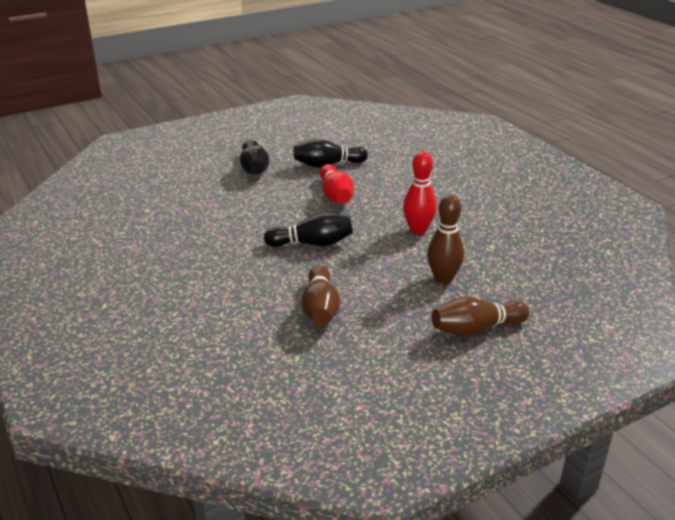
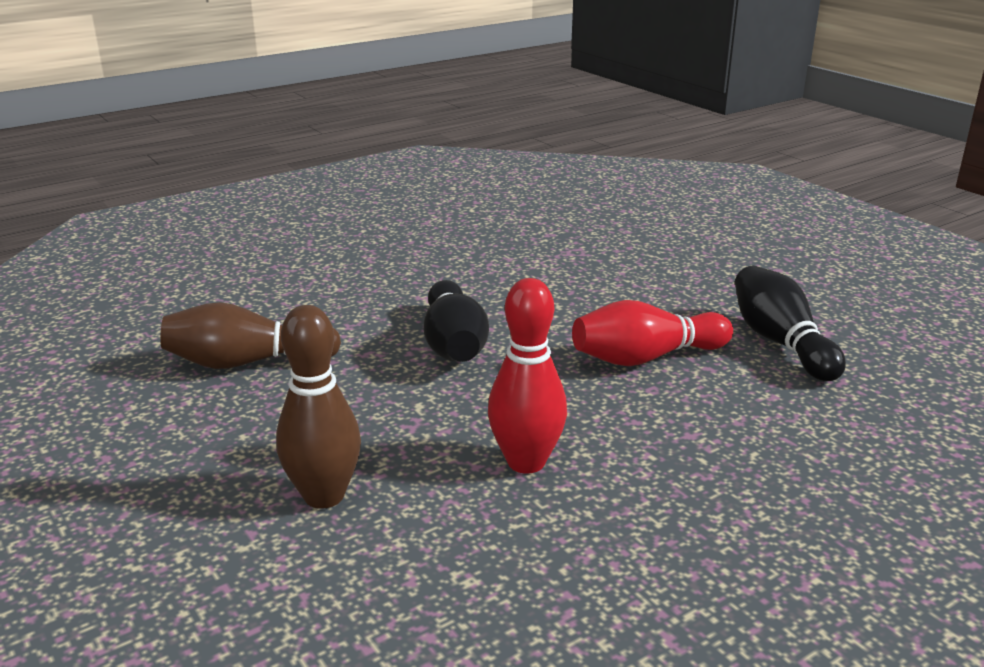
camera: 85 degrees right, 5 degrees down
black bowling pin [240,139,269,175] -> none
brown bowling pin [432,296,530,337] -> none

